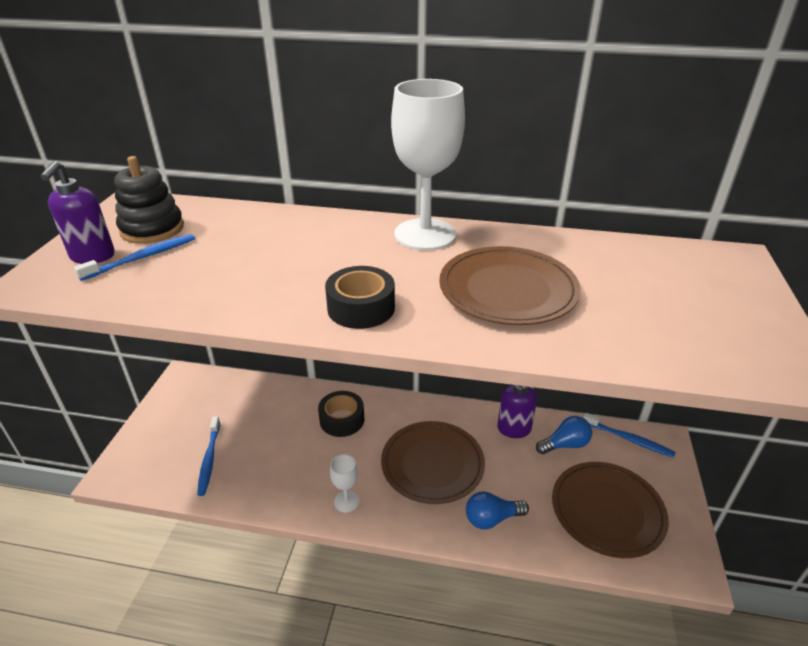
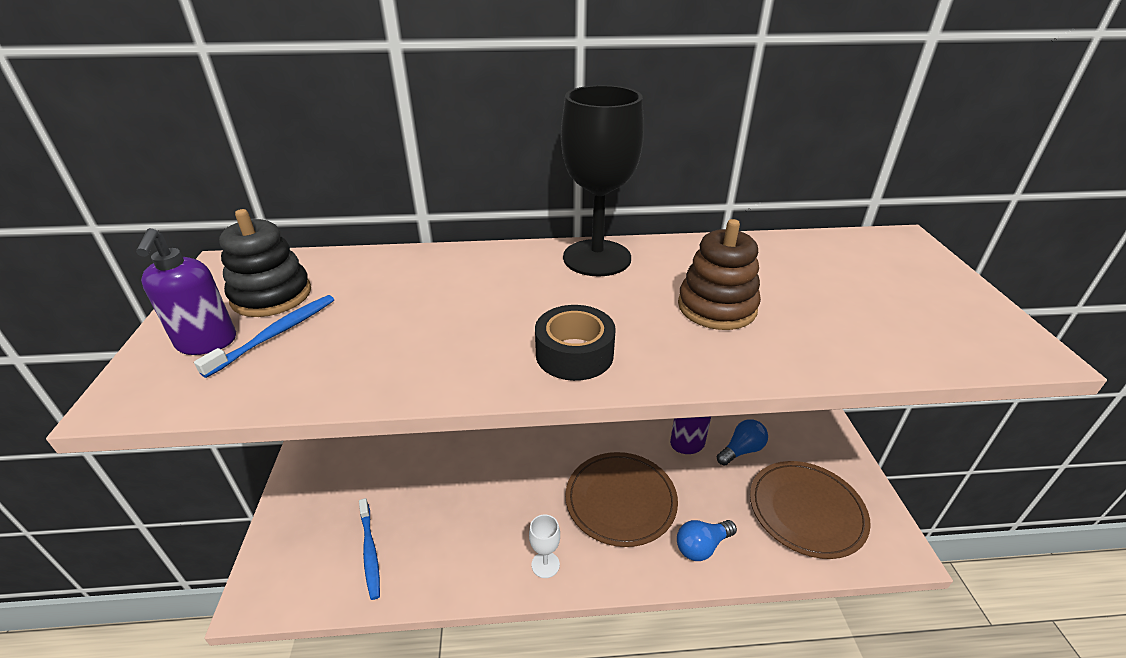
camera: 15 degrees left, 0 degrees up
black tape [318,391,364,437] -> none
white goblet [391,79,465,250] -> black goblet [561,85,644,276]
brown plate [439,246,581,325] -> brown stacking toy [678,219,761,330]
blue toothbrush [584,413,676,458] -> none

